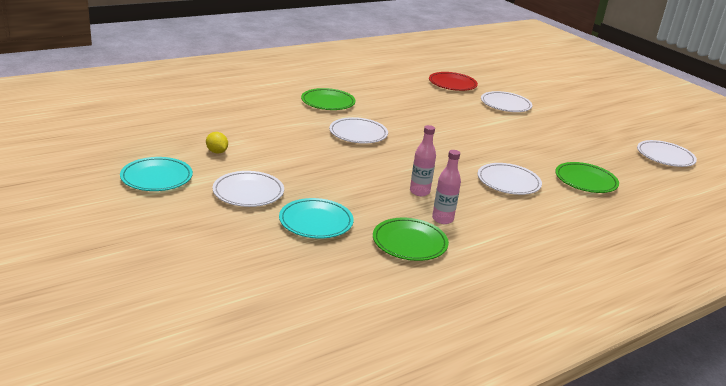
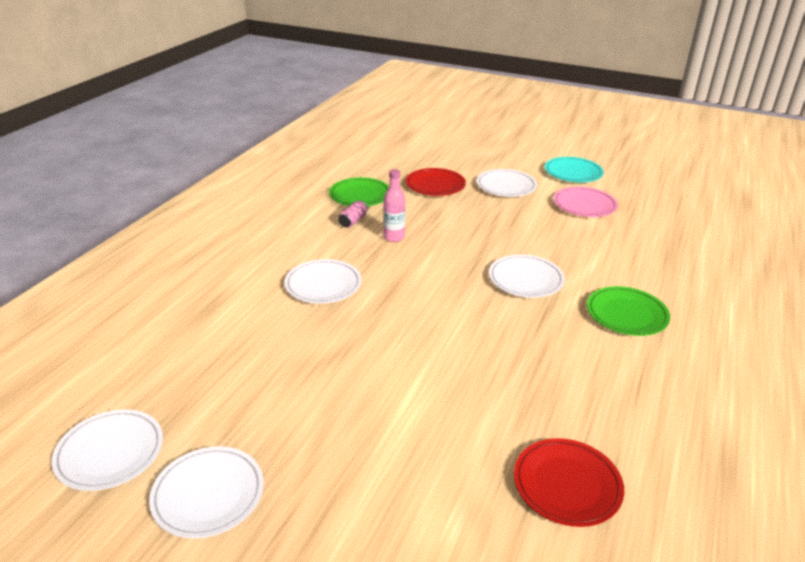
camera: 150 degrees right, 5 degrees up
yellow lemon [206,132,228,154] -> pink plate [554,187,618,217]
turquoise plate [279,198,354,239] -> red plate [406,168,466,196]
pink bottle [432,150,461,224] -> pink can [339,200,368,228]
white plate [481,91,532,112] -> white plate moved to [149,446,264,538]
green plate [555,162,619,193] -> none

